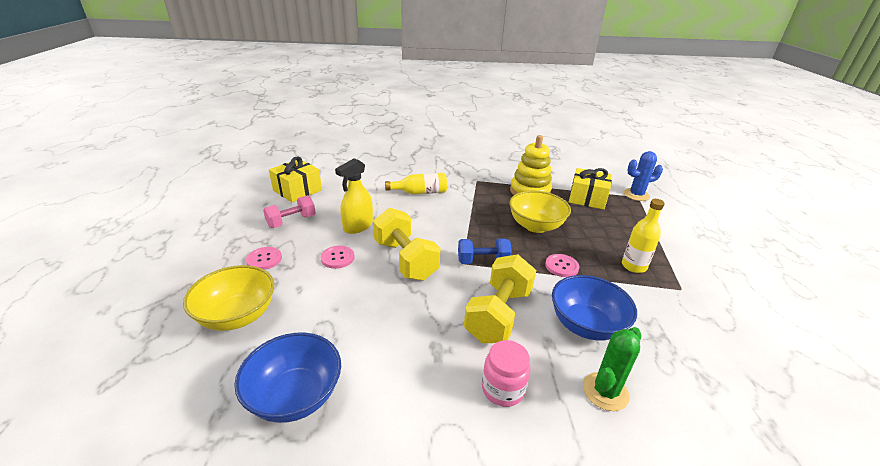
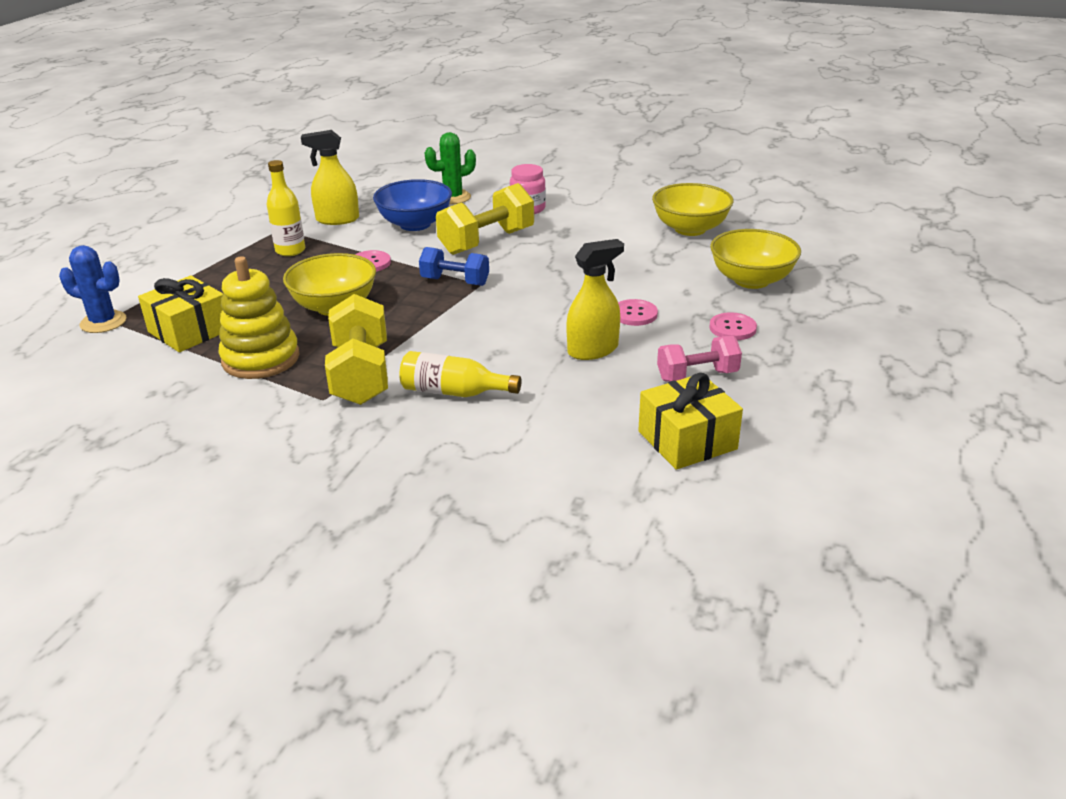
camera: 155 degrees left, 0 degrees up
blue bowl [234,333,341,423] -> yellow bowl [652,183,734,236]
yellow dumbbell [373,208,441,281] -> yellow dumbbell moved to [325,294,388,405]
none -> yellow spray bottle [301,130,359,225]

